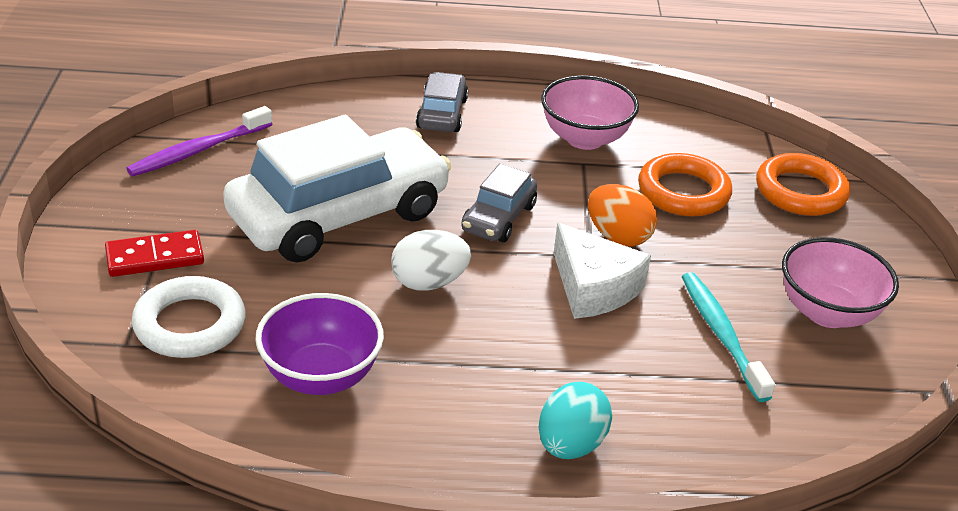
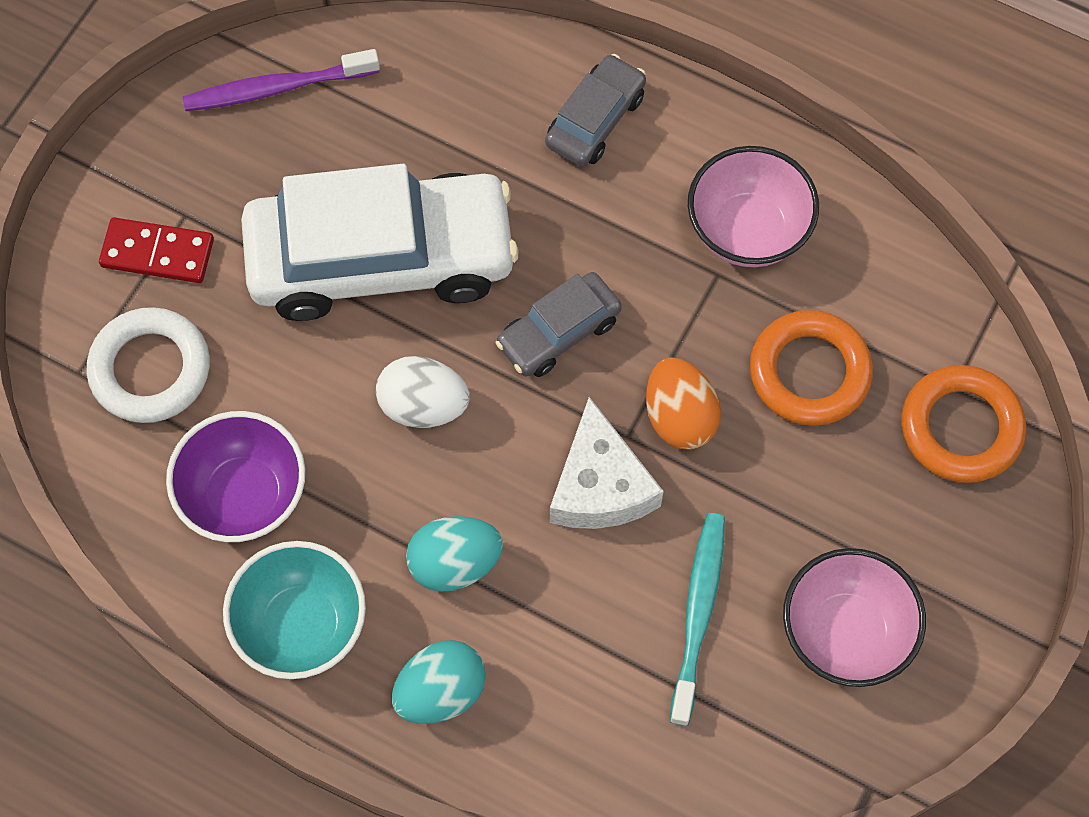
camera: 30 degrees right, 30 degrees up
none -> turquoise bowl [223,541,366,679]
none -> turquoise egg [406,516,503,592]

